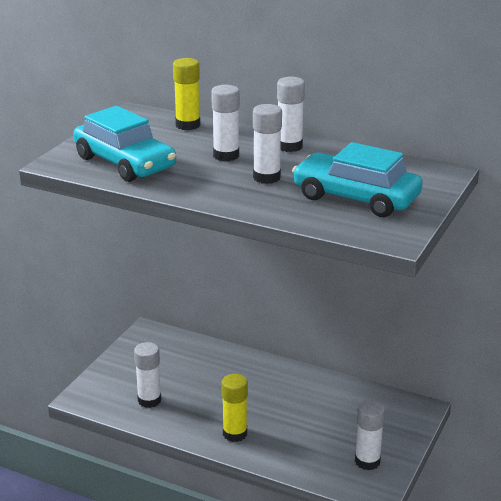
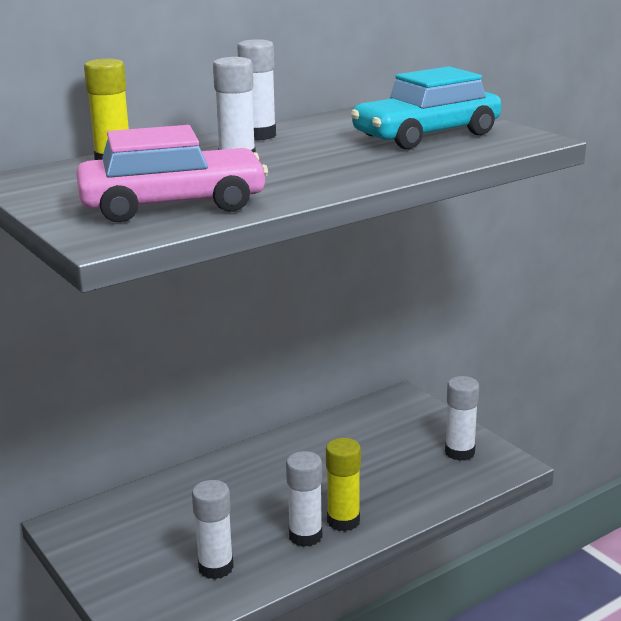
camera: 60 degrees left, 5 degrees down
turquoise car [73,106,176,182] -> pink car [76,125,268,222]
white glue stick [253,104,282,184] -> white glue stick moved to [286,451,322,547]

